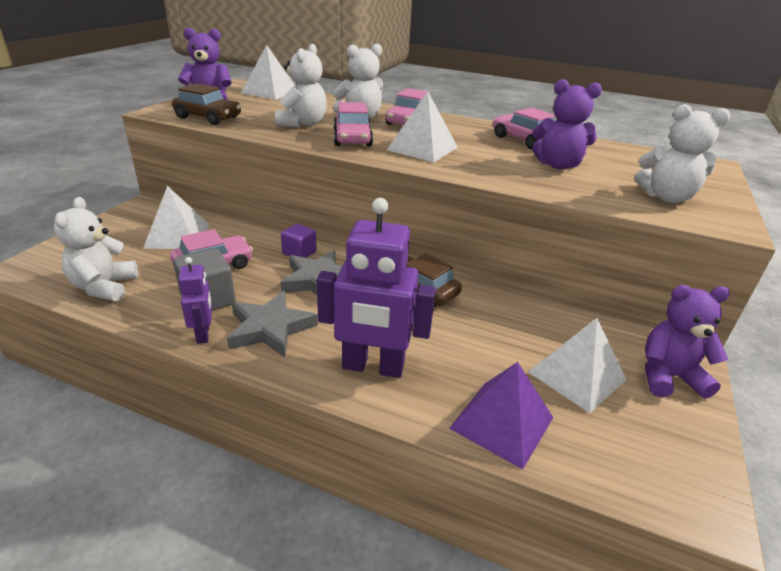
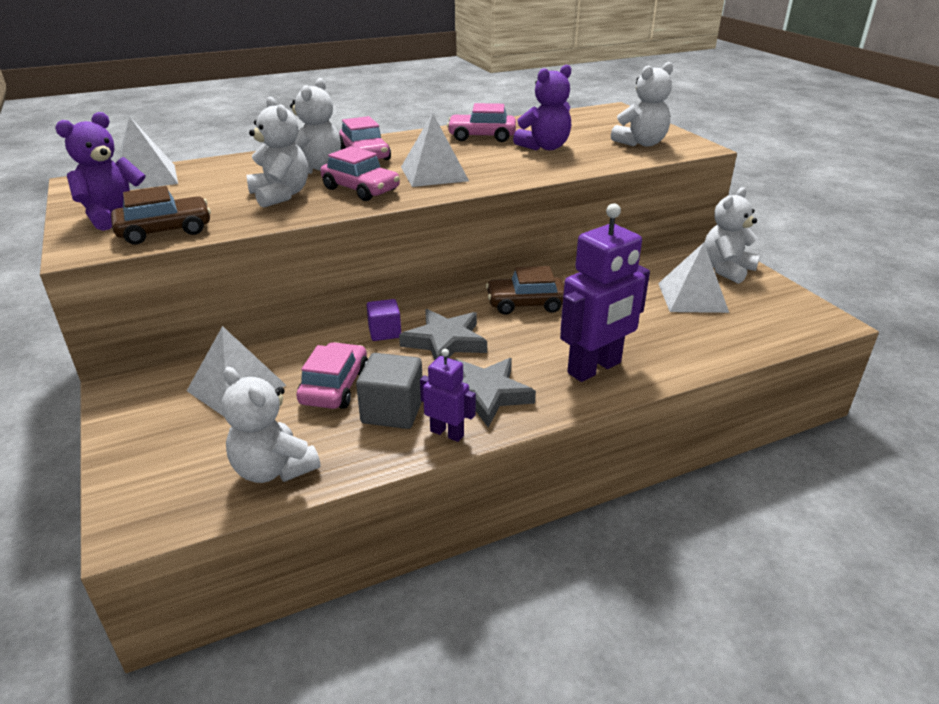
camera: 45 degrees left, 0 degrees up
purple pyramid [449,362,553,470] -> none
purple teddy bear [645,285,730,399] -> white teddy bear [704,187,760,284]

